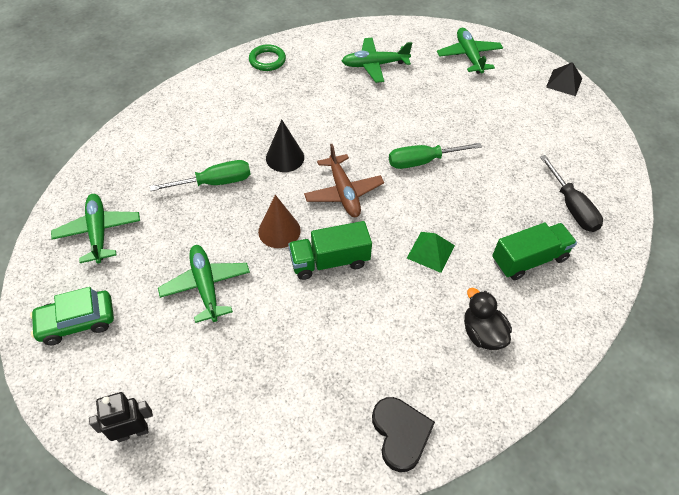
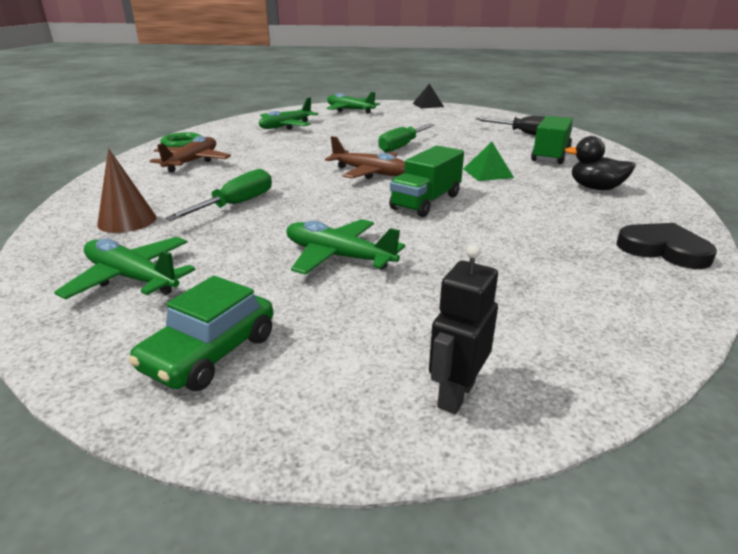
camera: 40 degrees left, 25 degrees down
brown cone [258,195,301,248] -> brown cone moved to [97,148,157,233]
black cone [266,120,304,172] -> none
none -> brown plane [150,136,231,172]

